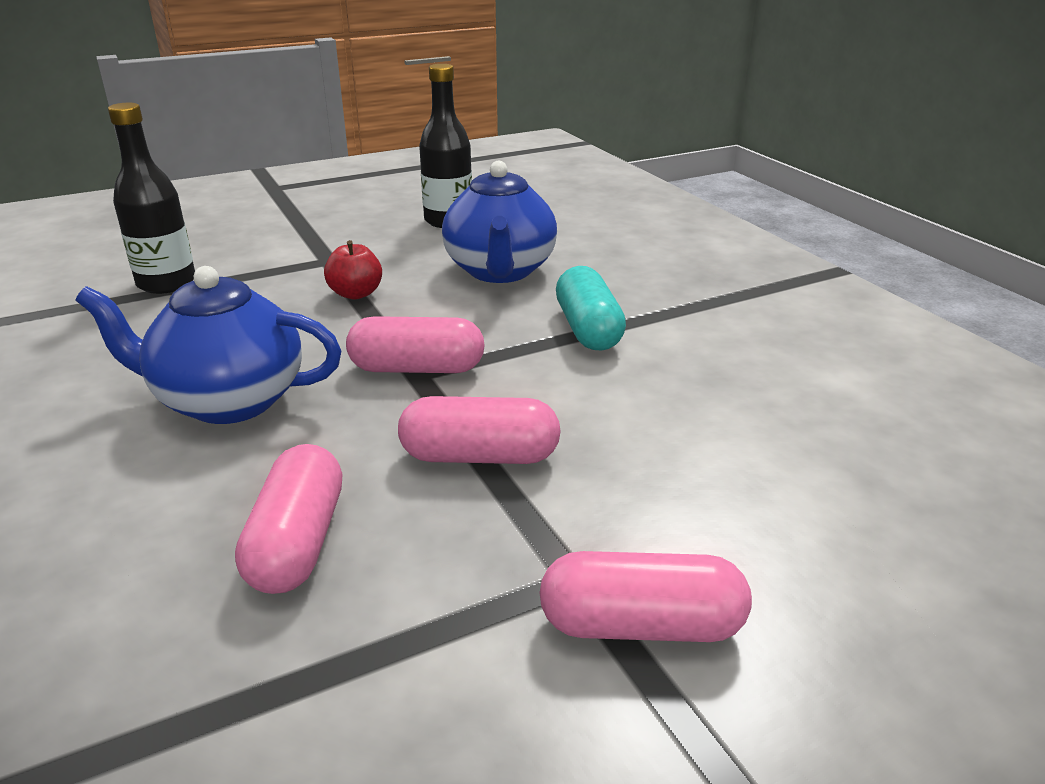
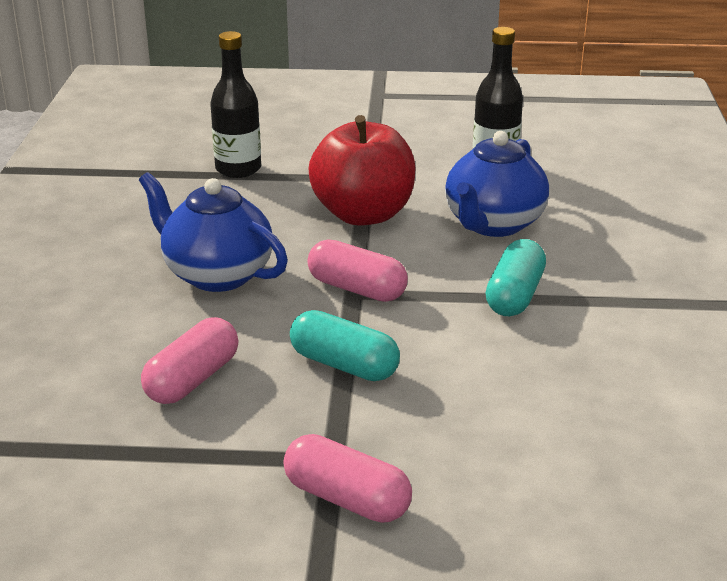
camera: 30 degrees right, 0 degrees up
red apple [324,240,382,299] -> red apple [309,115,415,226], size x2.22
pink capsule [398,396,561,464] -> turquoise capsule [290,310,400,381]

